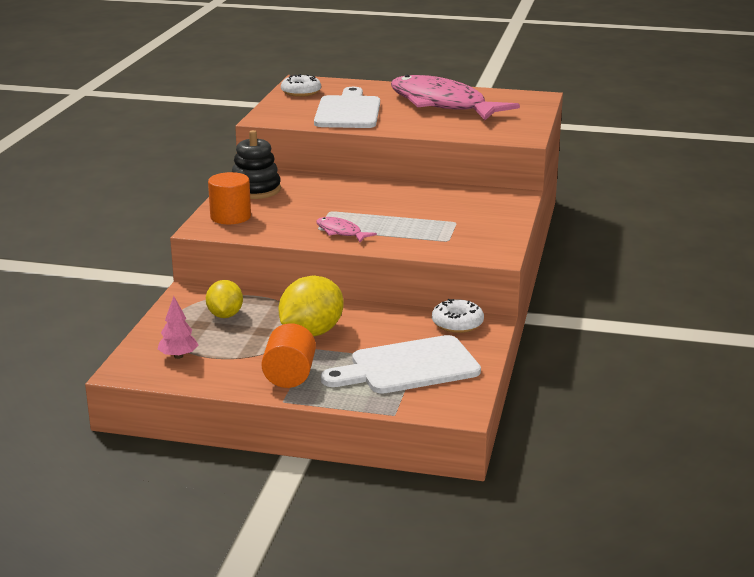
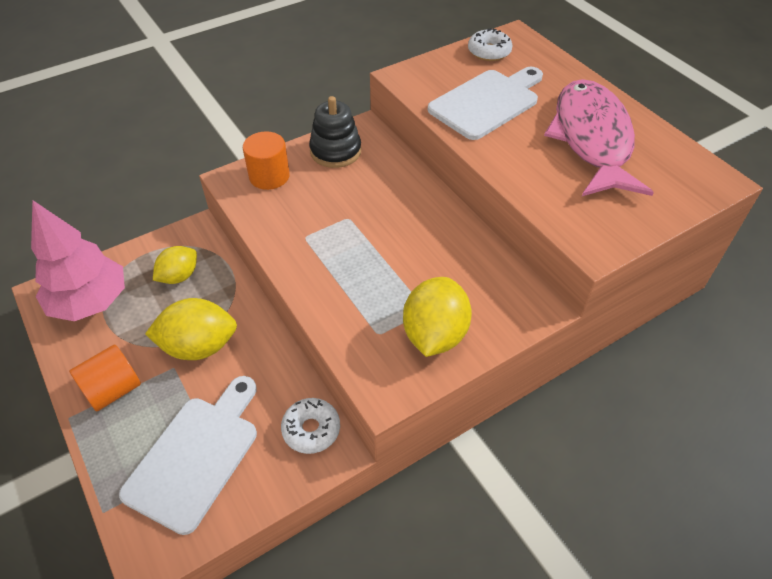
camera: 45 degrees right, 25 degrees up
pink tree [158,296,198,359] -> pink tree [31,200,125,321], size x2.22
pink fish [317,217,377,242] -> none
white cutting board [321,335,481,394] -> white cutting board turned 90 degrees clockwise [119,376,257,535]
none -> yellow lemon [403,277,472,357]

